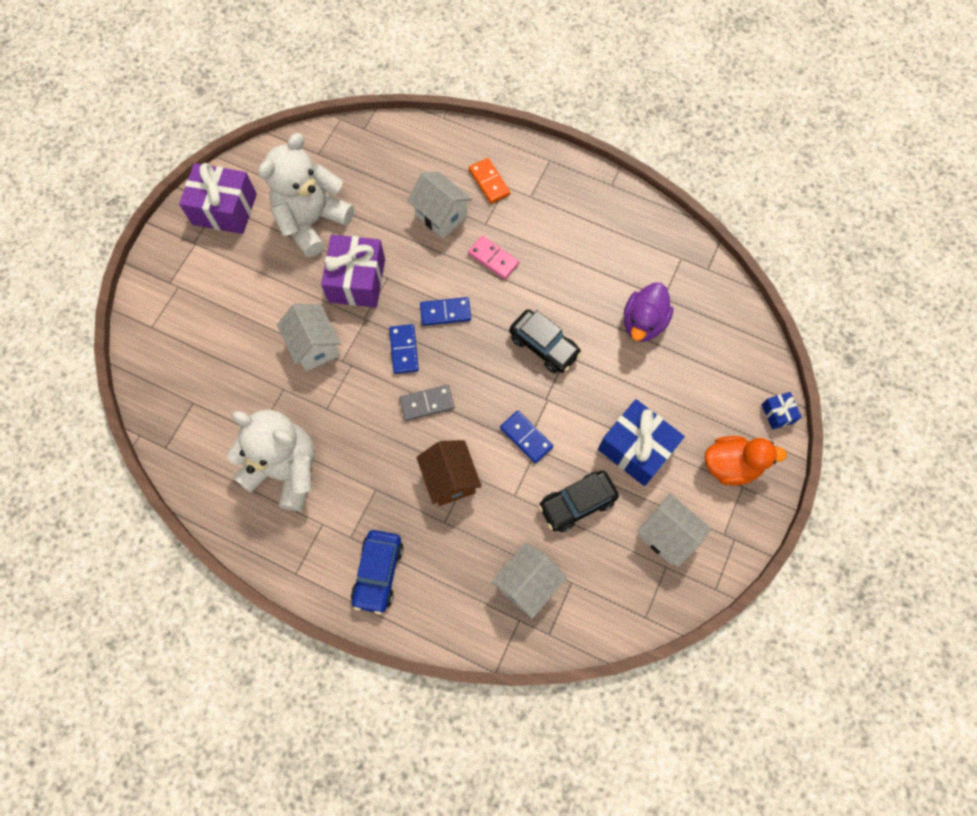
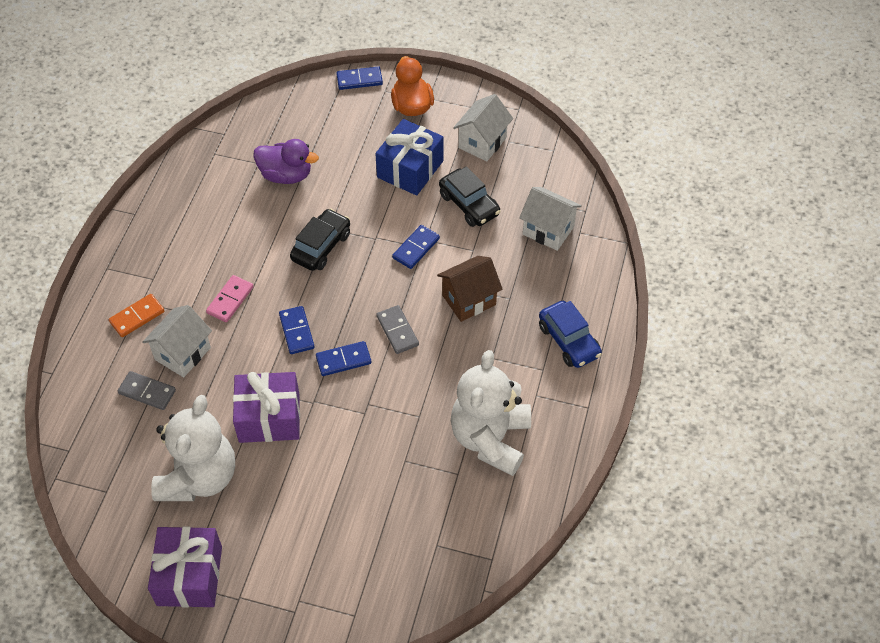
camera: 100 degrees left, 15 degrees down
white teddy bear [258,133,354,257] -> white teddy bear turned 105 degrees counterclockwise [151,395,235,501]
white house [277,304,341,371] -> none
blue car [351,530,404,614] -> blue car turned 60 degrees clockwise [539,301,602,368]
blue gift [762,392,802,430] -> blue domino [336,66,383,90]
none -> grey domino [118,371,176,410]

